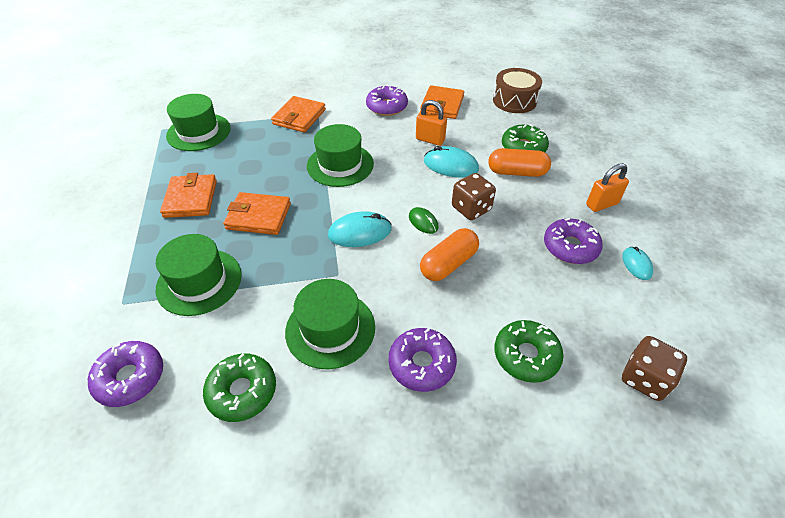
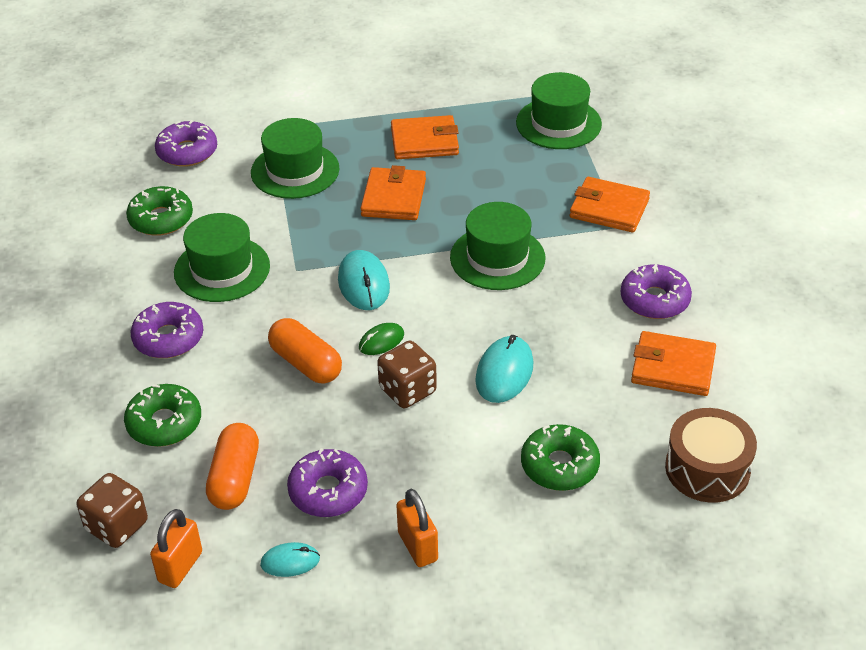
camera: 90 degrees right, 5 degrees down
orange padlock [416,100,447,146] -> orange padlock moved to [150,509,202,588]
orange capsule [488,148,551,177] -> orange capsule moved to [206,423,259,510]

